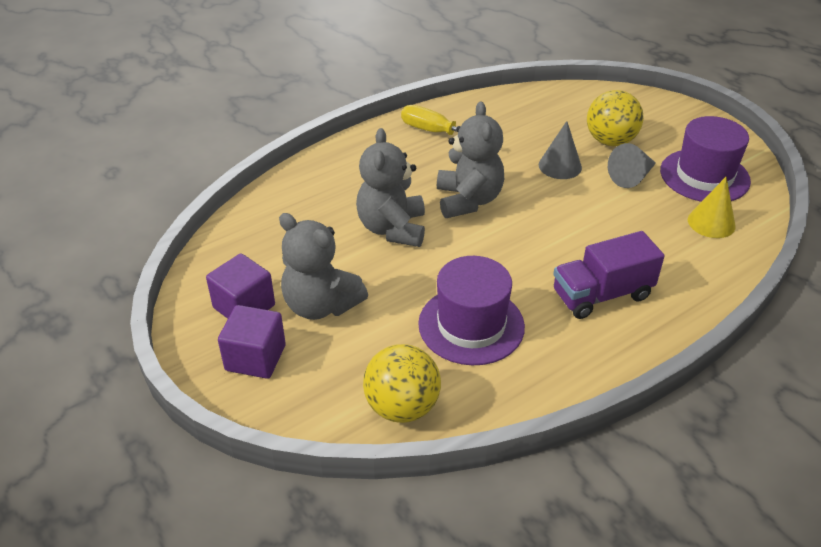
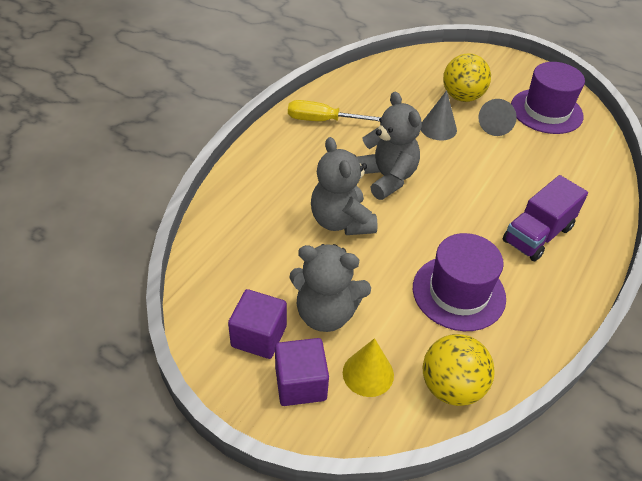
camera: 25 degrees left, 5 degrees up
yellow cone [688,176,736,238] -> yellow cone moved to [343,338,394,397]

